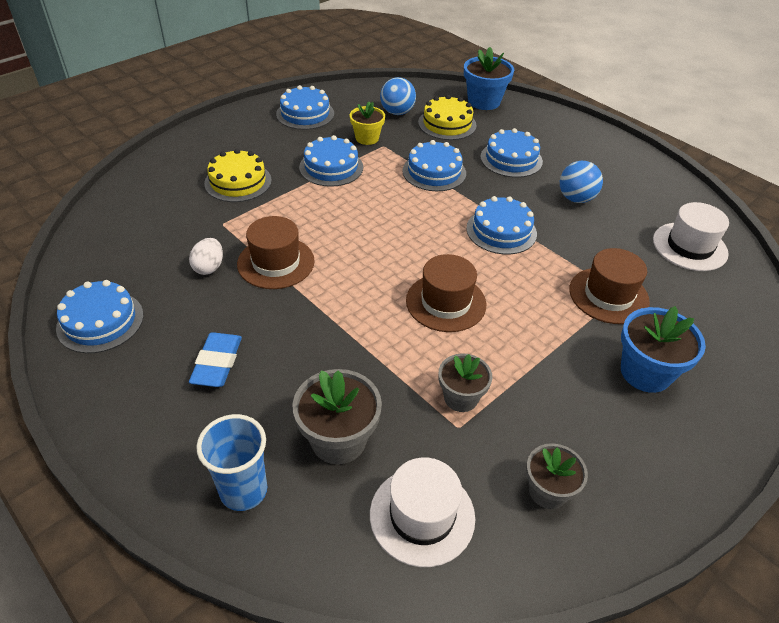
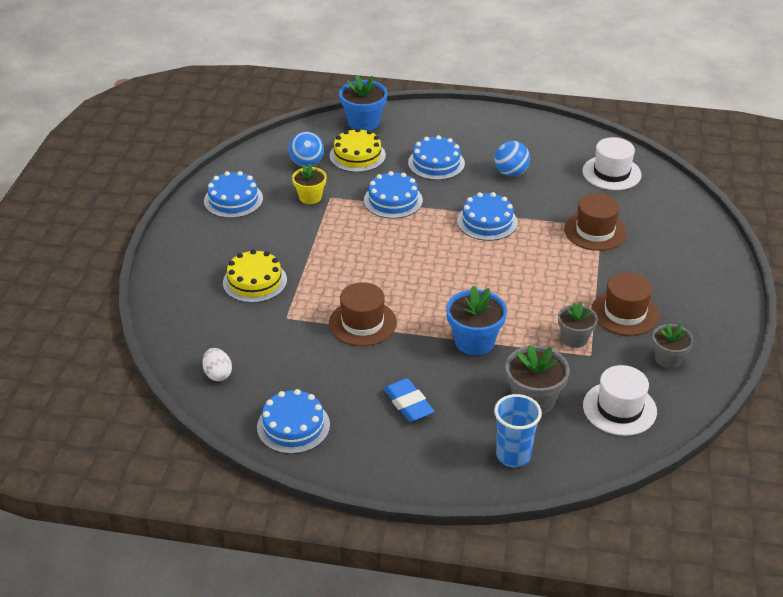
camera: 35 degrees left, 5 degrees down
white egg [189,238,223,275] -> white egg moved to [202,348,232,381]
blue cake [299,135,363,187] -> none
brown hat [406,254,486,332] -> brown hat moved to [591,273,659,336]
blue flower pot [621,306,706,393] -> blue flower pot moved to [446,286,507,355]

